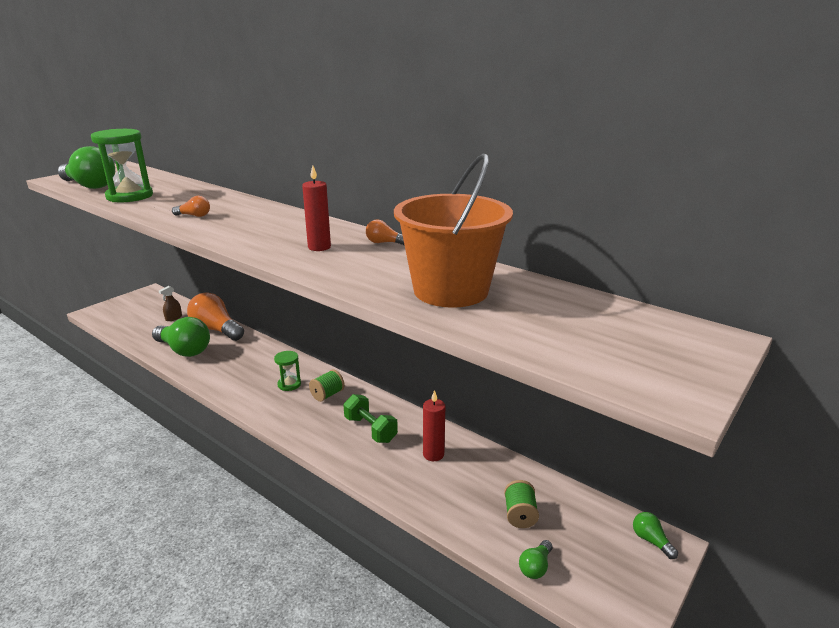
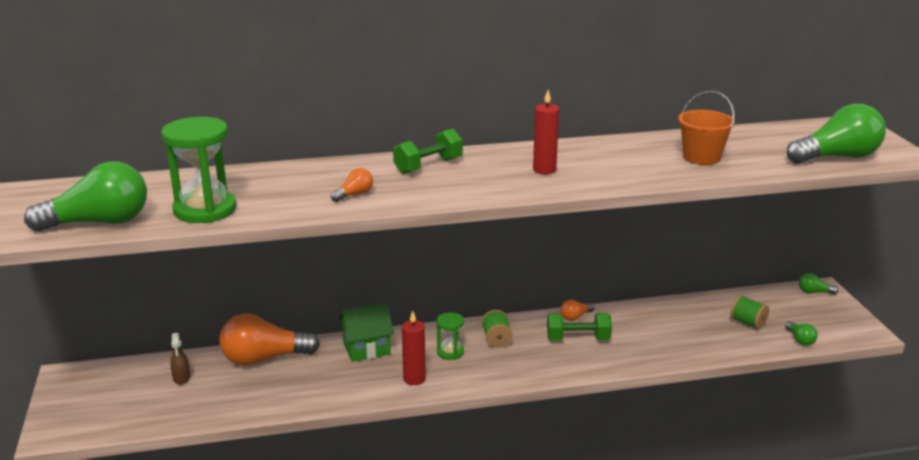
camera: 50 degrees left, 0 degrees up
green light bulb [152,317,210,357] -> green light bulb moved to [786,104,886,164]
orange light bulb [366,220,404,245] -> orange light bulb moved to [561,300,594,321]
orange bucket [394,153,513,308] -> orange bucket [678,91,735,165], size x0.58
red candle [423,390,446,461] -> red candle moved to [402,311,426,385]
none -> green house [338,302,394,362]
none -> green dumbbell [393,128,463,174]

